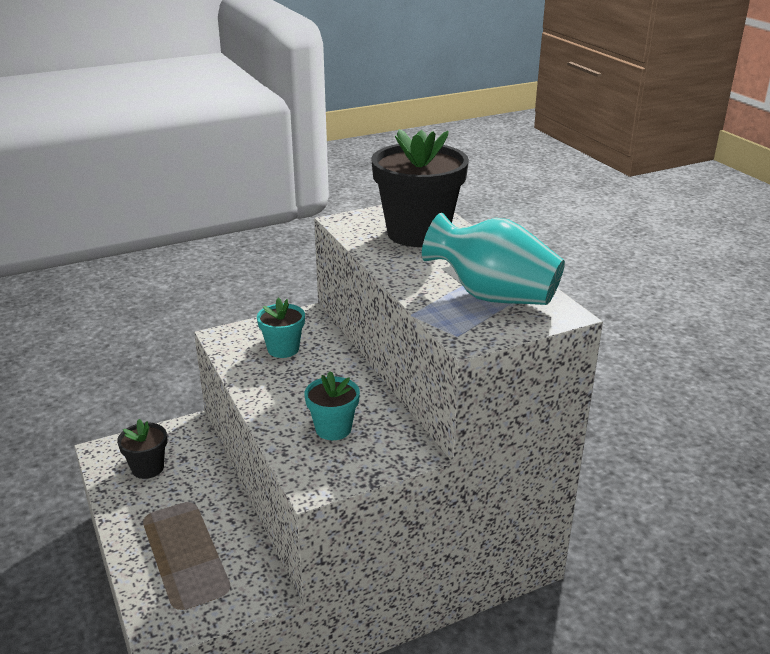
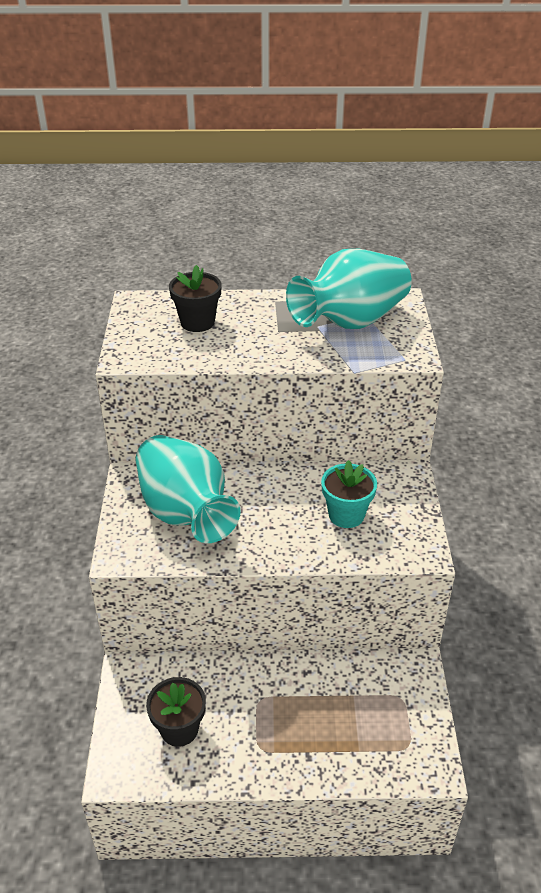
camera: 65 degrees left, 10 degrees up
turquoise flower pot [257,297,305,358] -> turquoise vase [135,435,241,543]
black flower pot [371,129,469,247] -> black flower pot [169,265,222,332], size x0.51

